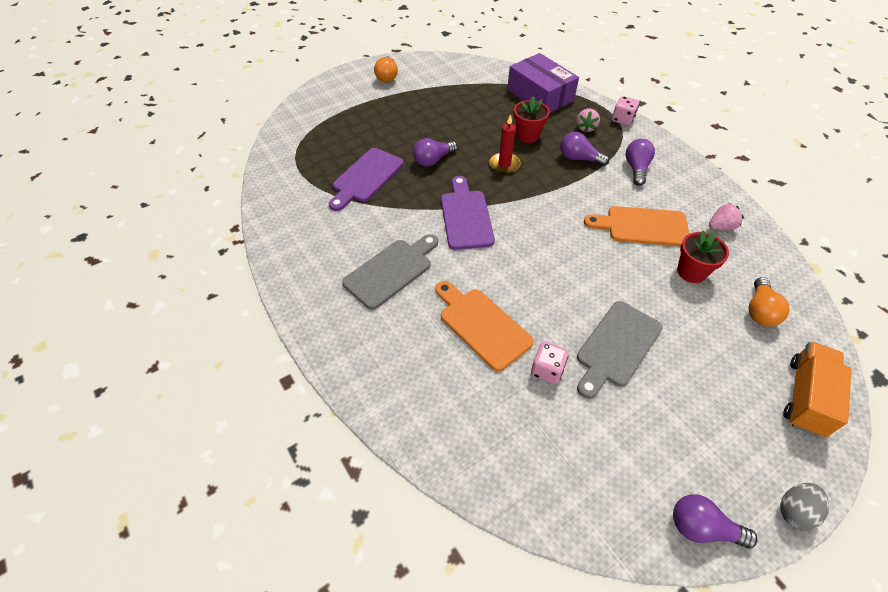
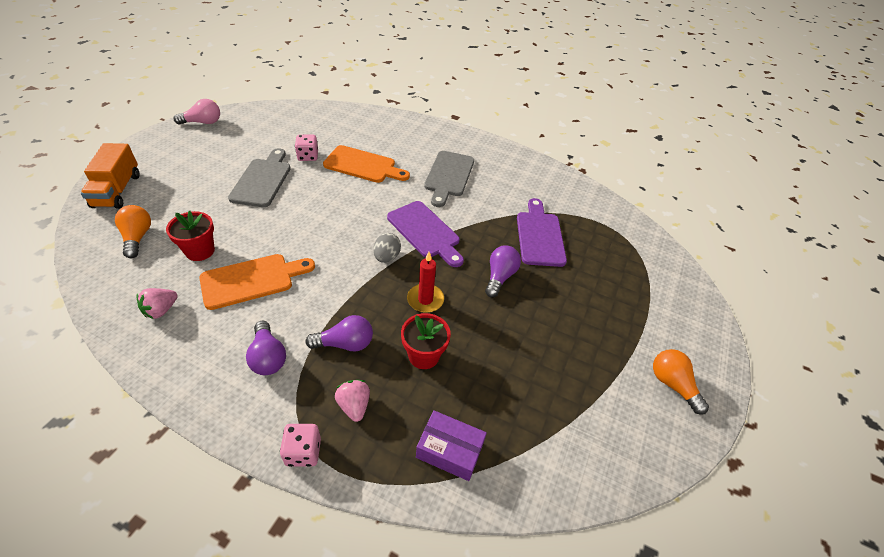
camera: 145 degrees right, 5 degrees down
purple box [507,53,579,113] -> purple box [416,410,487,481], size x0.61
purple light bulb [673,494,758,548] -> pink light bulb [173,99,220,125]
grey egg [780,483,829,531] -> grey egg moved to [373,233,401,263]

